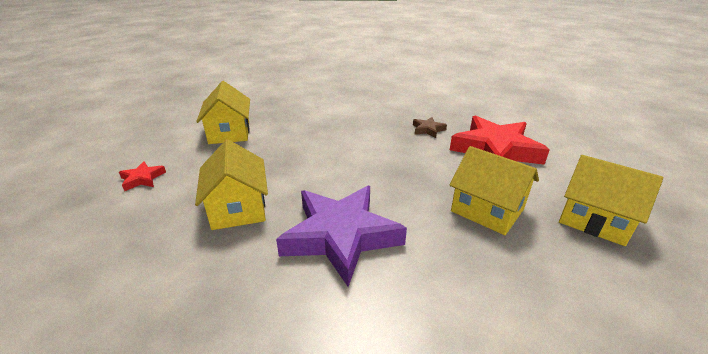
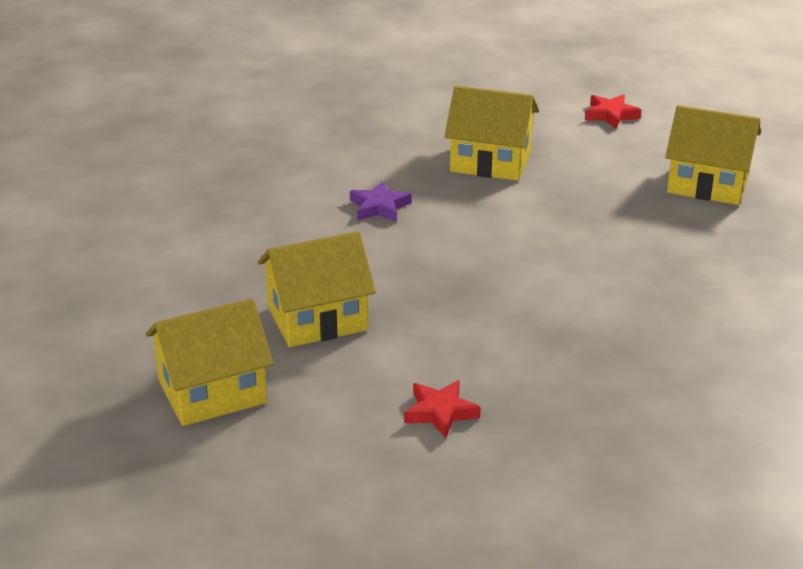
camera: 120 degrees right, 0 degrees up
purple star [276,186,407,287] -> purple star [350,181,412,222], size x0.42
brown star [413,117,447,138] -> none
red star [450,116,550,165] -> red star [404,380,481,438], size x0.42

